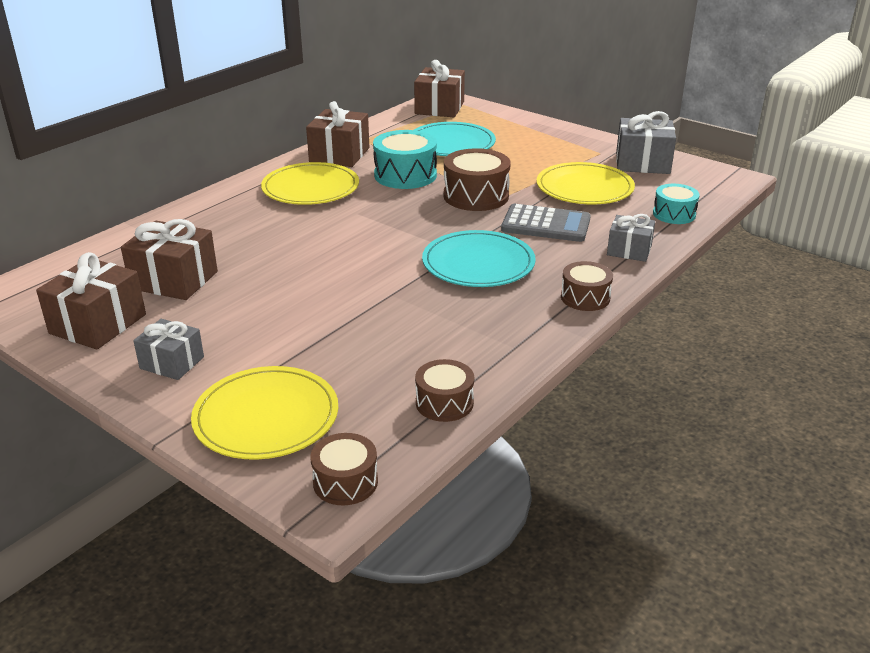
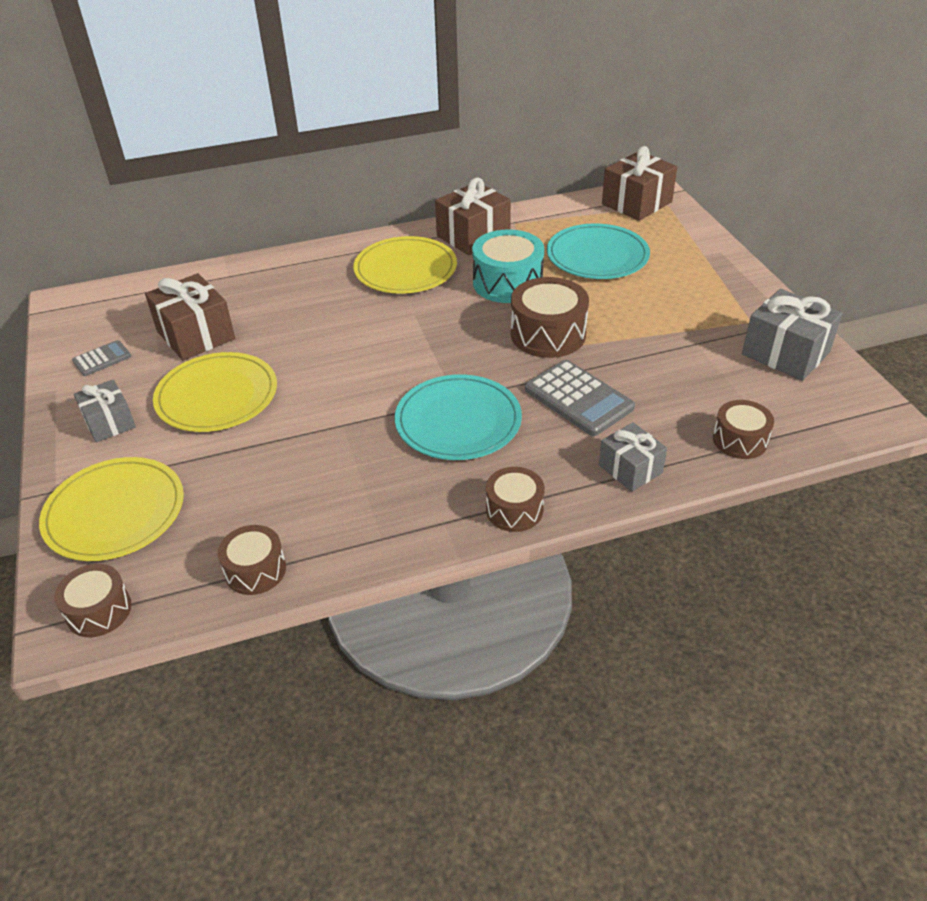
camera: 35 degrees right, 10 degrees up
brown gift [36,252,146,350] -> grey calculator [72,340,131,376]
yellow plate [536,162,635,205] -> yellow plate moved to [153,352,277,432]
turquoise drum [653,184,700,224] -> brown drum [713,400,774,459]

